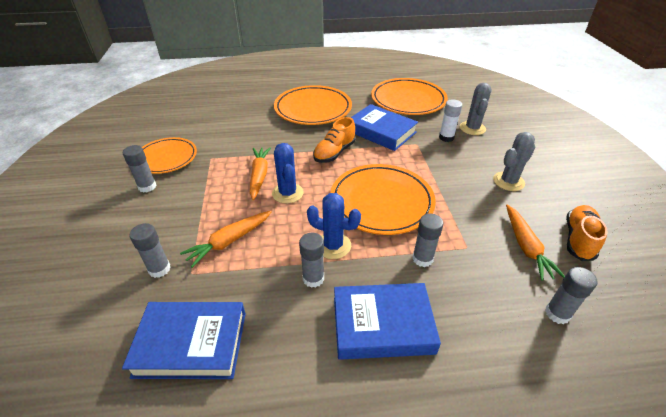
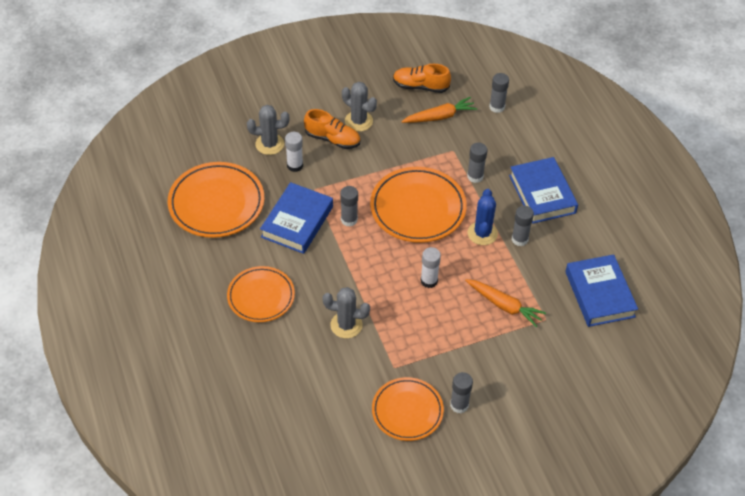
camera: 105 degrees left, 10 degrees up
grey glue stick [130,223,171,278] -> grey glue stick moved to [340,186,358,227]
orange carrot [250,147,271,200] -> none
blue cactus [272,143,304,204] -> white glue stick [421,247,441,288]
orange plate [274,85,352,125] -> orange plate [227,266,295,322], size x0.66
orange shoe [313,117,356,163] -> orange shoe moved to [304,109,360,149]
none -> grey cactus [323,287,370,338]

